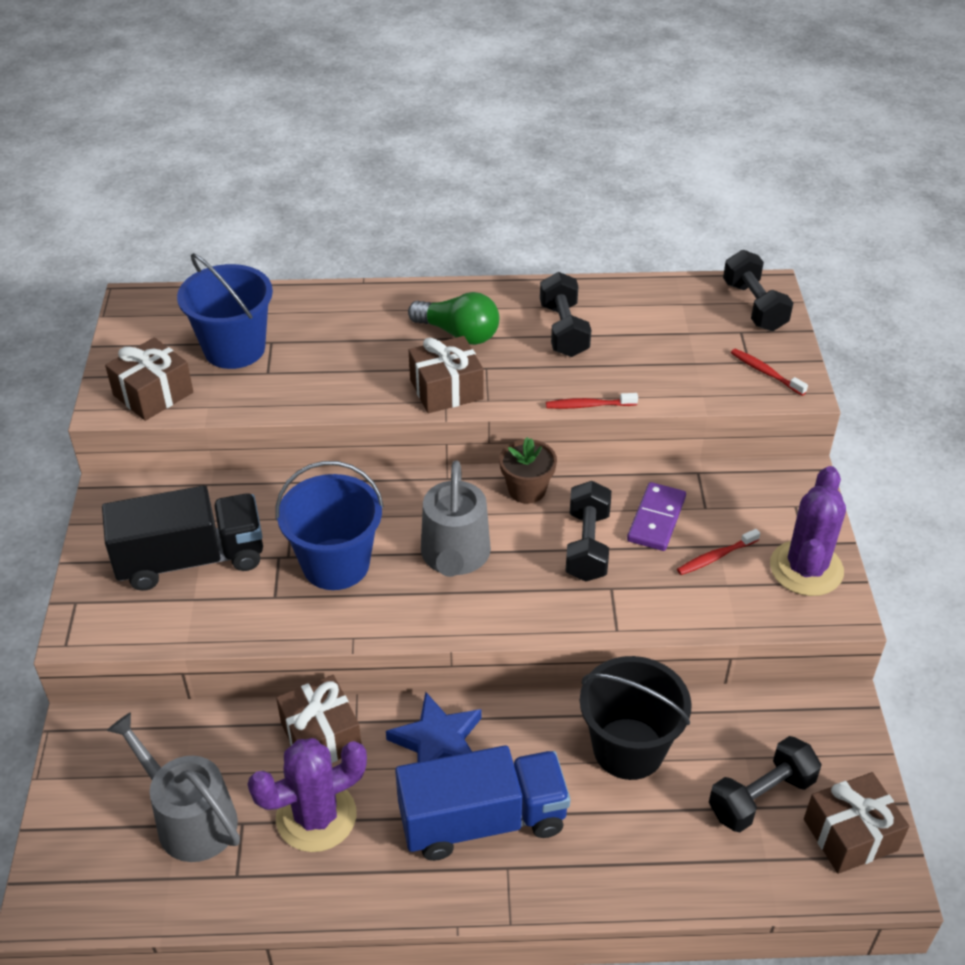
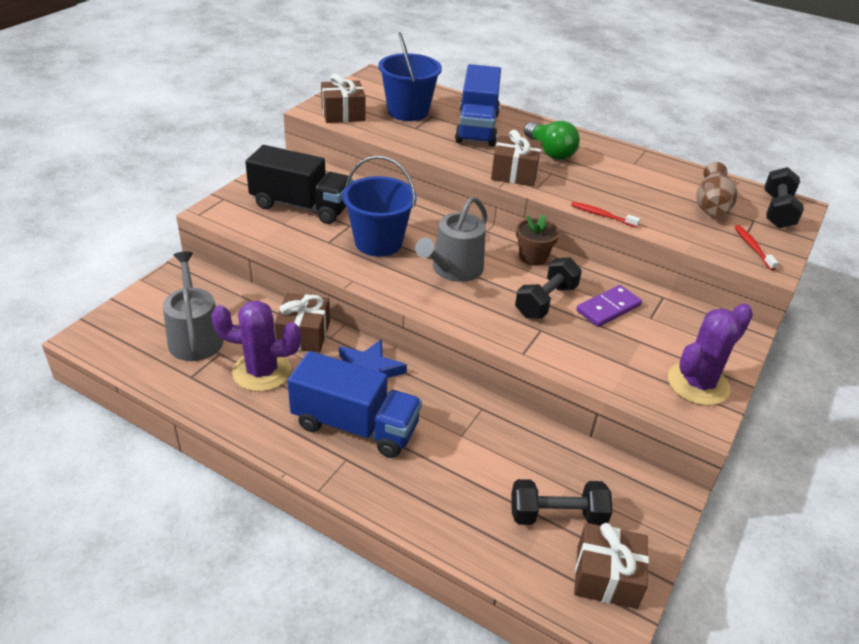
camera: 30 degrees right, 5 degrees down
black dumbbell [540,272,591,357] -> none
black bucket [580,656,692,780] -> none
red toothbrush [677,529,760,575] -> none
none -> blue truck [455,64,501,146]
none -> brown vase [696,162,737,216]

